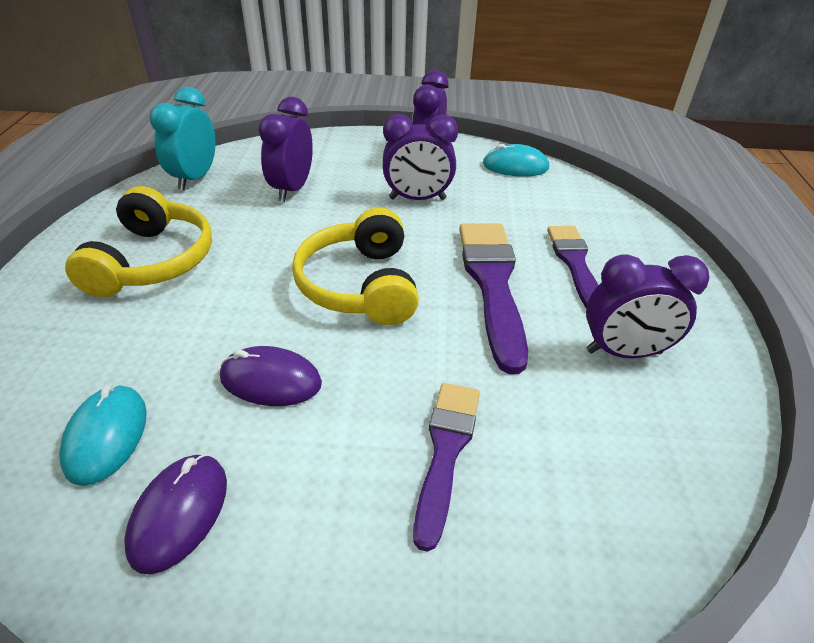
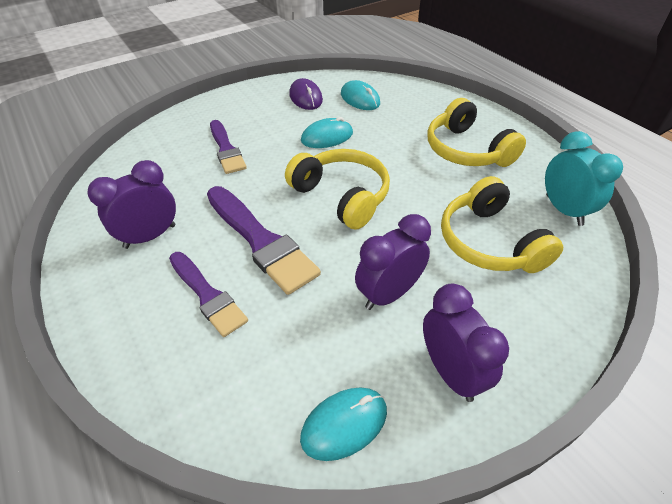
camera: 145 degrees right, 5 degrees up
purple mouse [220,346,322,406] -> turquoise mouse [301,117,353,148]
purple clock [259,97,313,202] -> yellow headphones [441,176,563,273]

